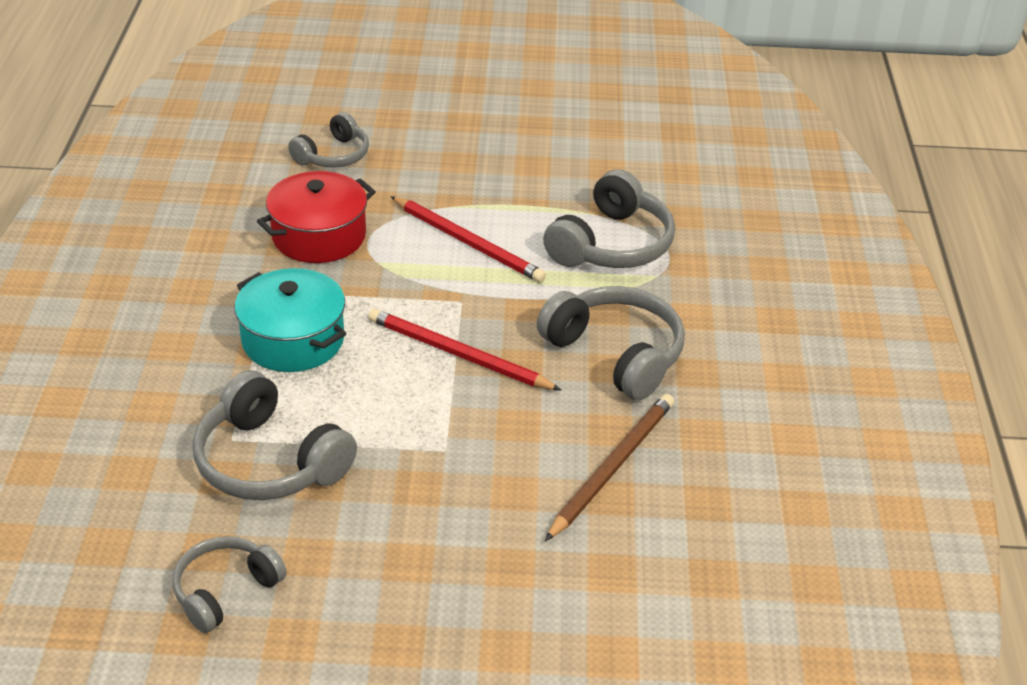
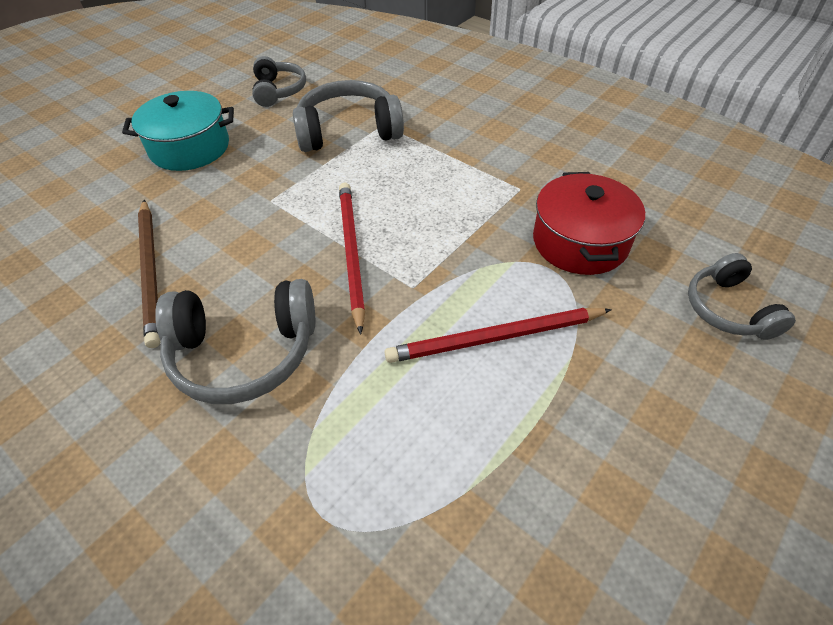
camera: 130 degrees right, 10 degrees up
turquoise pot [234,268,346,372] -> turquoise pot moved to [122,91,234,171]
red pencil [368,308,562,391] -> red pencil turned 75 degrees counterclockwise [339,182,365,335]
grey headphones [543,169,675,268] -> none

